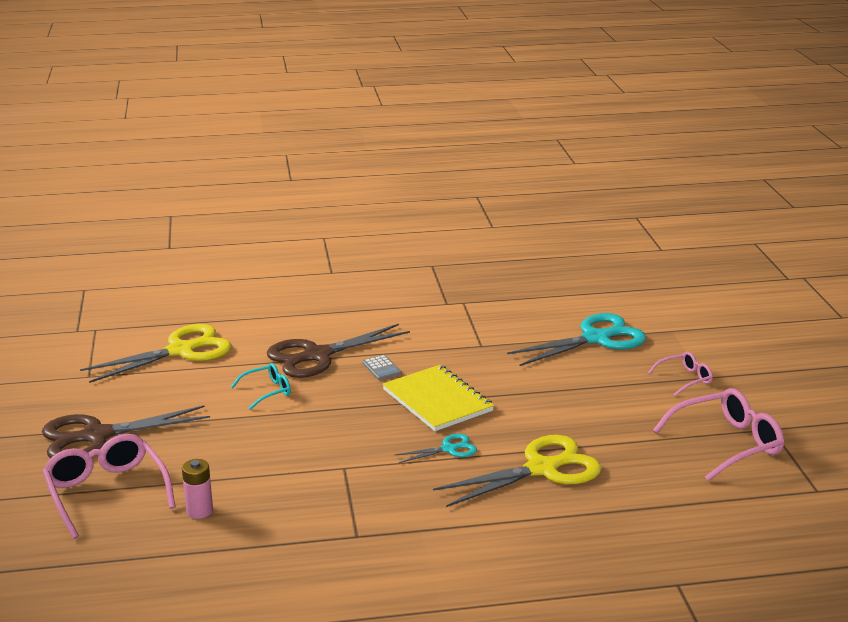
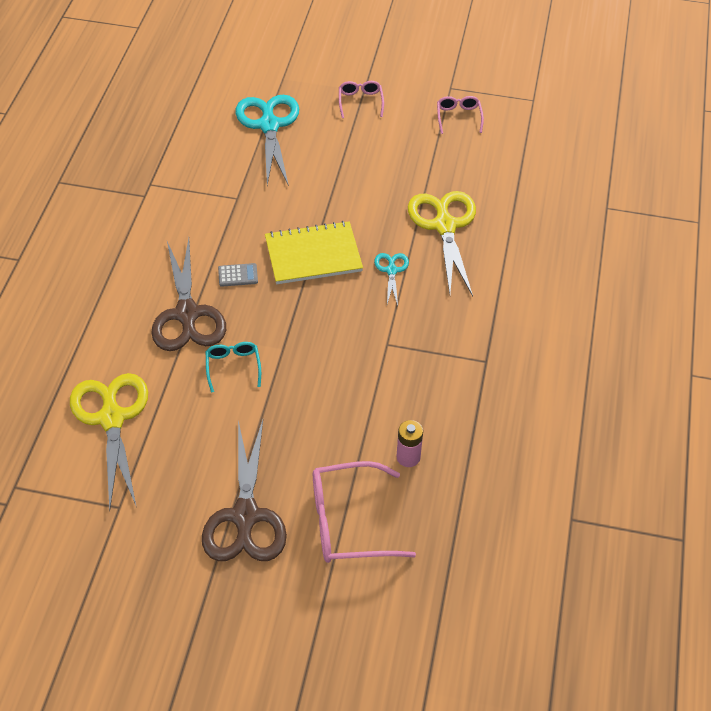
camera: 70 degrees left, 25 degrees up
pink glasses [653,388,784,481] -> pink glasses [437,96,484,134], size x0.55

